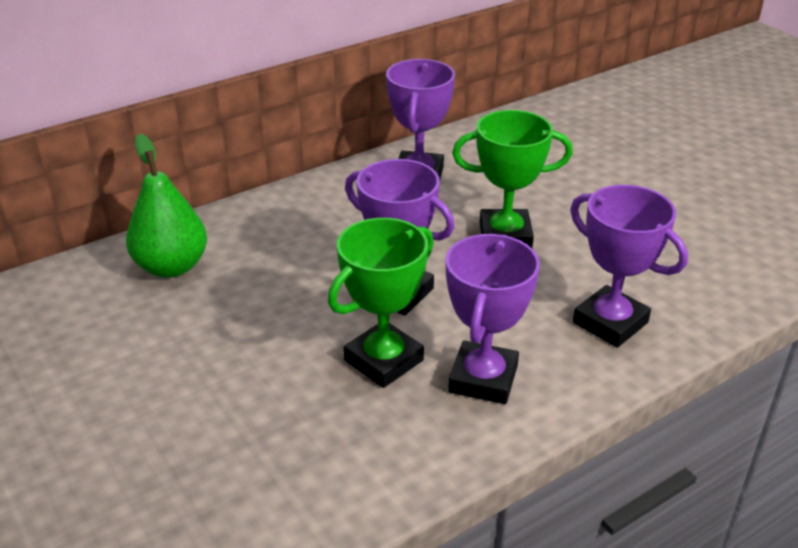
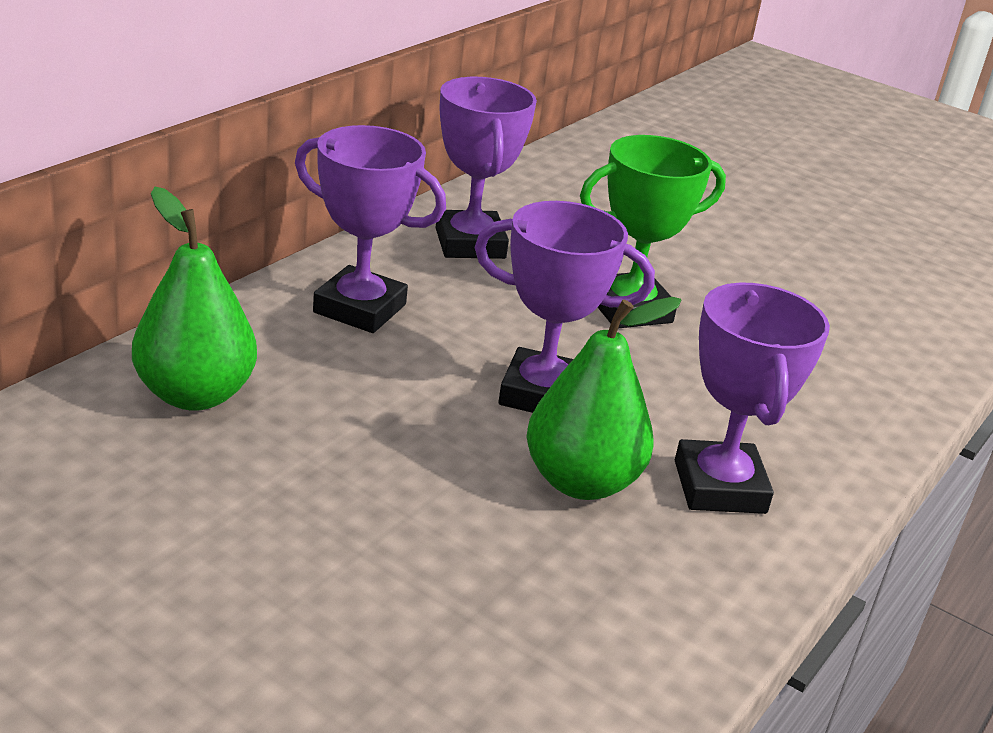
camera: 25 degrees left, 5 degrees down
green trophy [328,218,434,388] -> green pear [526,297,682,500]
purple trophy [570,185,688,348] -> purple trophy moved to [295,125,446,333]

